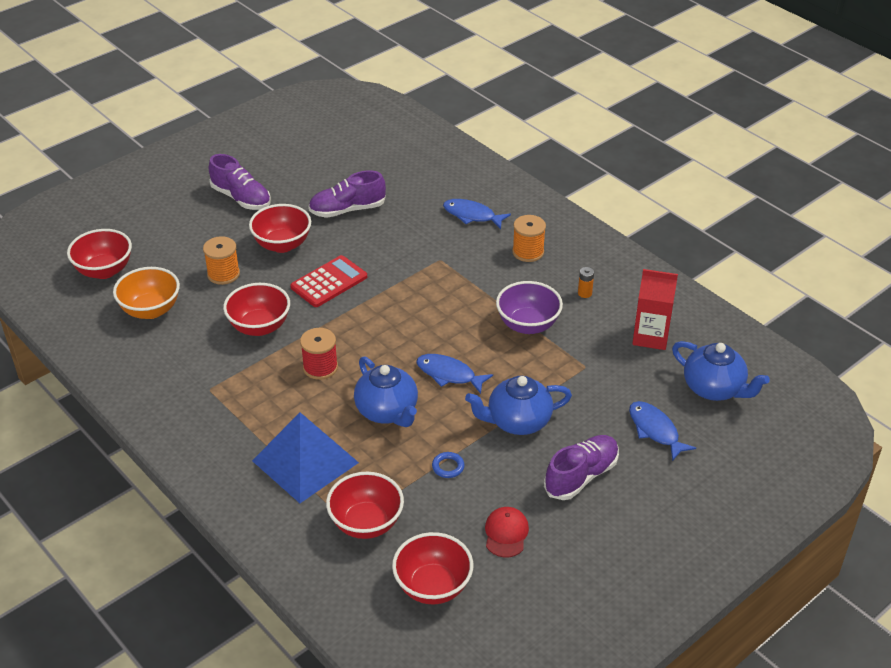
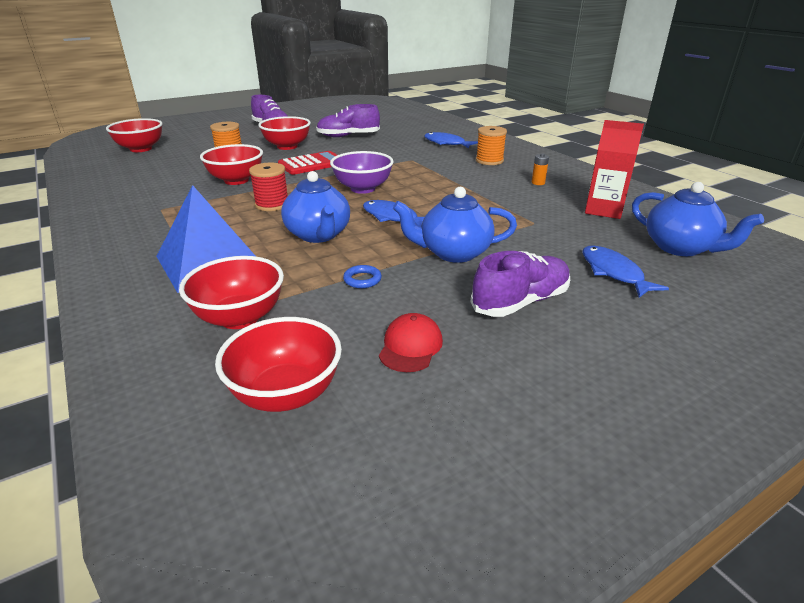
camera: 10 degrees right, 10 degrees down
orange bowl [113,267,180,319] -> none
purple bowl [496,281,563,334] -> purple bowl moved to [330,151,394,194]

